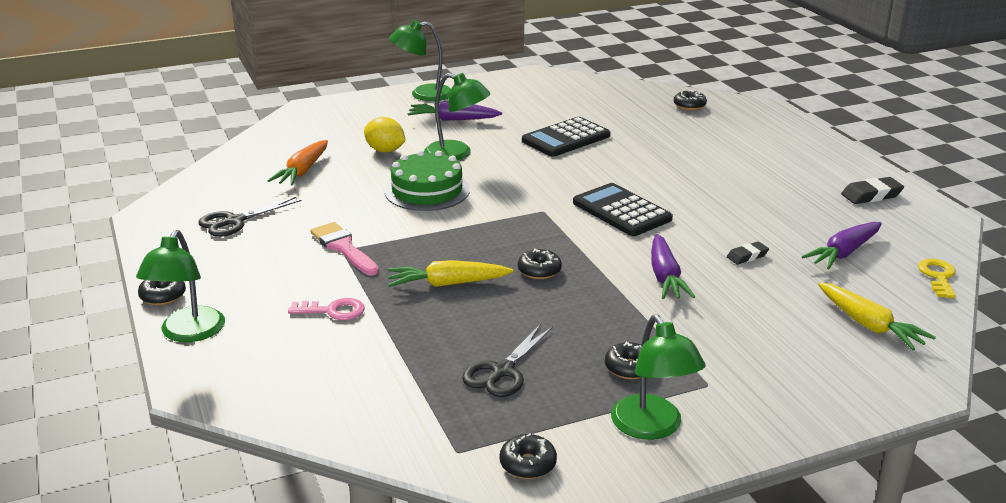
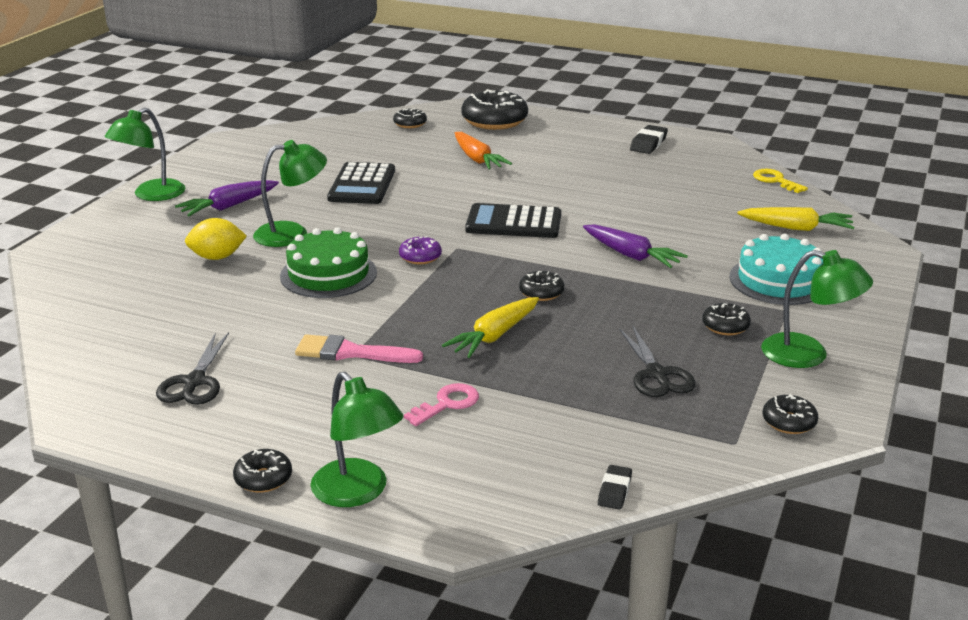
camera: 45 degrees left, 0 degrees up
orange carrot [268,140,328,185] -> orange carrot moved to [455,132,512,169]
black eraser [727,242,769,264] -> black eraser moved to [598,465,632,510]
purple carrot [802,222,882,269] -> none
none -> purple donut [399,236,442,264]
none -> black donut [461,89,528,130]
none -> turquoise cake [729,234,823,305]

